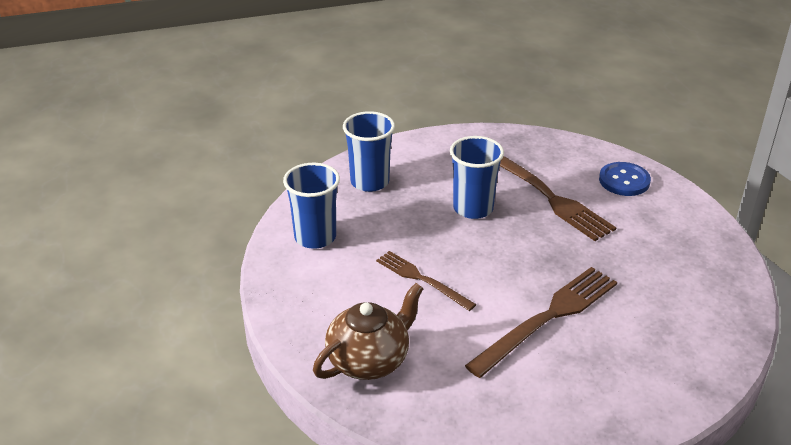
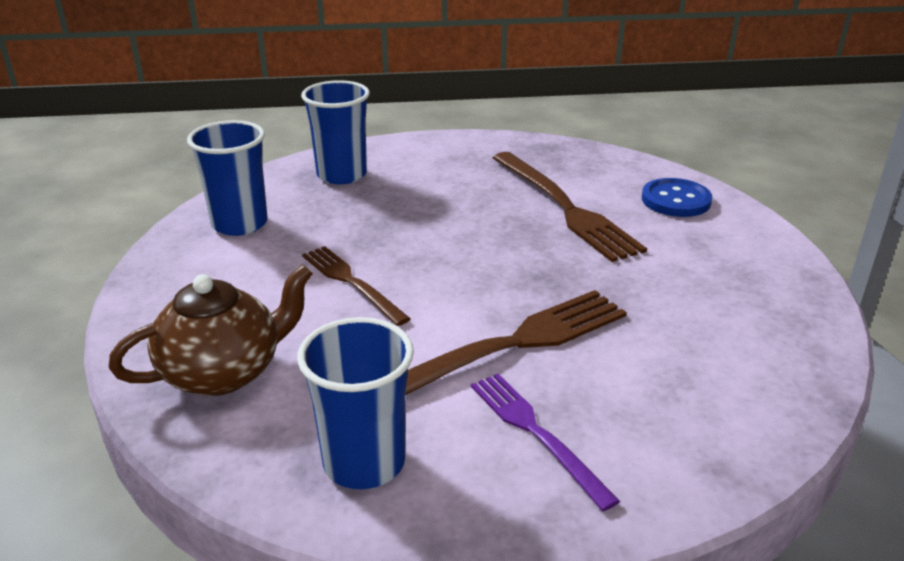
camera: 10 degrees right, 5 degrees down
blue cup [450,136,504,219] -> blue cup moved to [297,317,414,489]
none -> purple fork [471,374,620,511]

